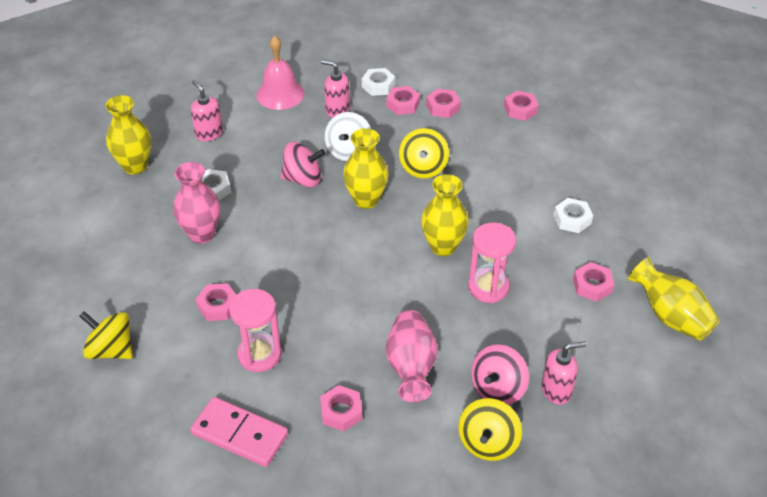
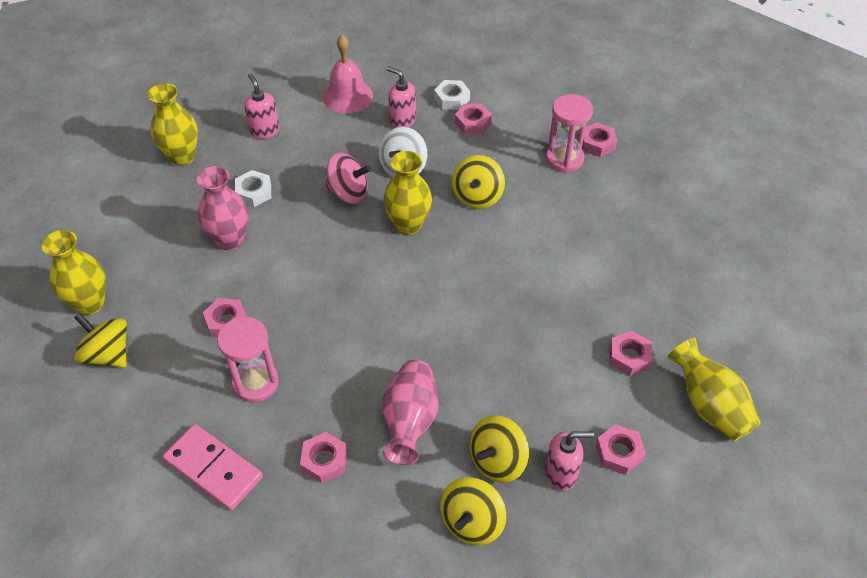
camera: 10 degrees right, 5 degrees up
yellow vase [421,174,469,256] -> yellow vase moved to [42,230,106,315]
pink nut [426,89,461,118] -> pink nut moved to [596,424,646,475]
pink hourglass [468,223,516,303] -> pink hourglass moved to [546,94,593,173]
pink spinning top [471,344,529,405] -> yellow spinning top [470,415,529,483]
white nut [553,198,593,233] -> none

